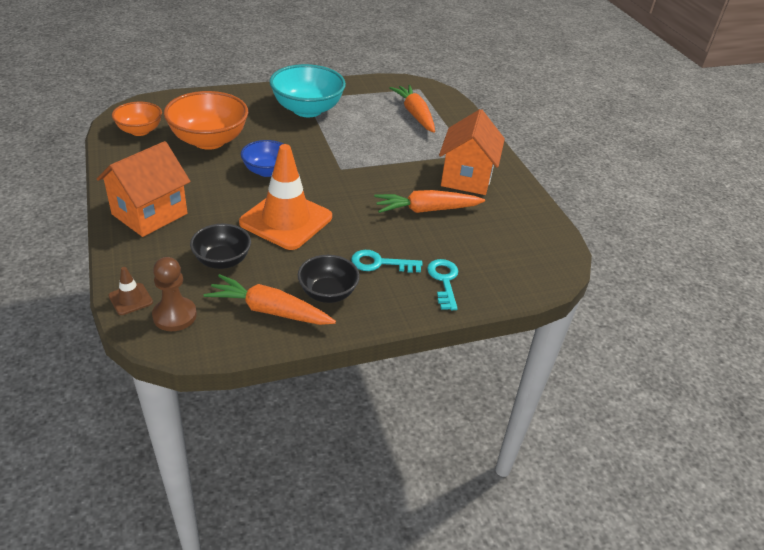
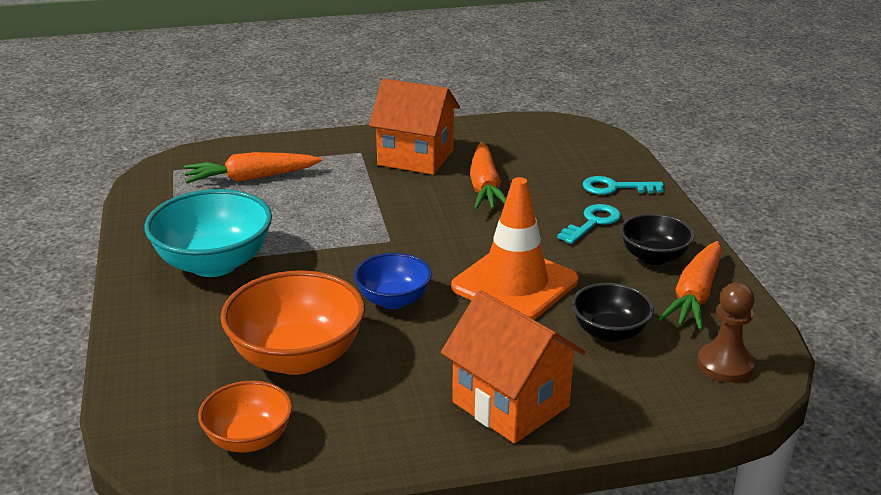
camera: 80 degrees left, 10 degrees down
brown traffic cone [108,267,153,315] -> none
turquoise key [351,250,423,273] -> turquoise key turned 150 degrees counterclockwise [557,204,621,244]

